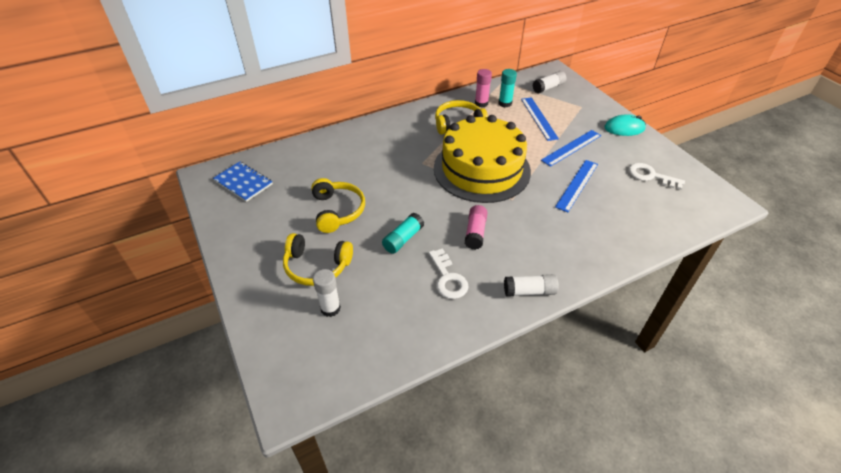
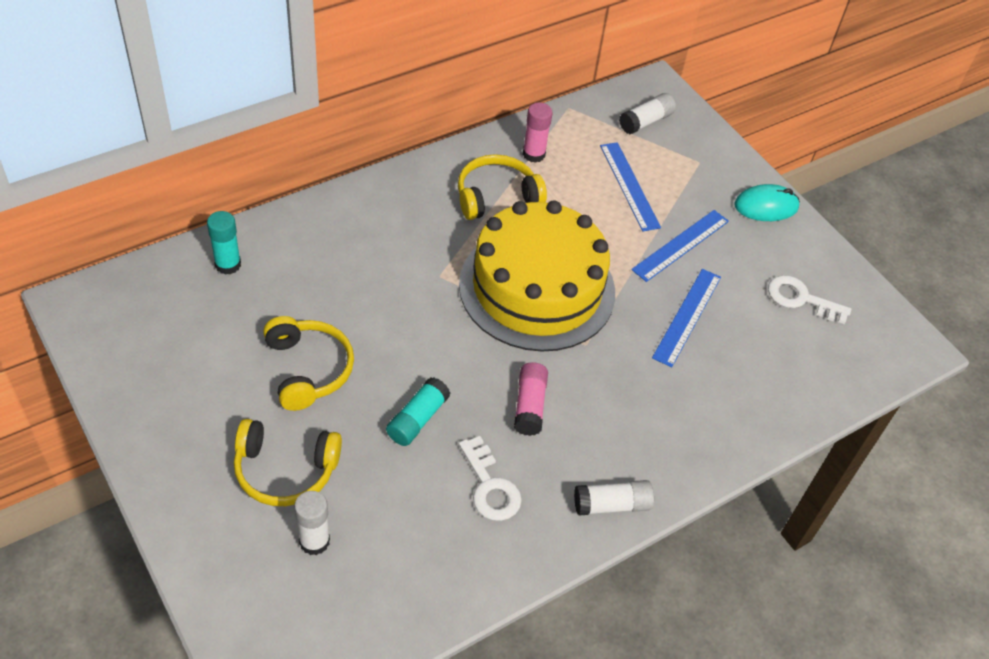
camera: 10 degrees left, 5 degrees up
blue notebook [213,161,273,202] -> none
turquoise glue stick [498,69,517,107] -> turquoise glue stick moved to [207,211,241,275]

